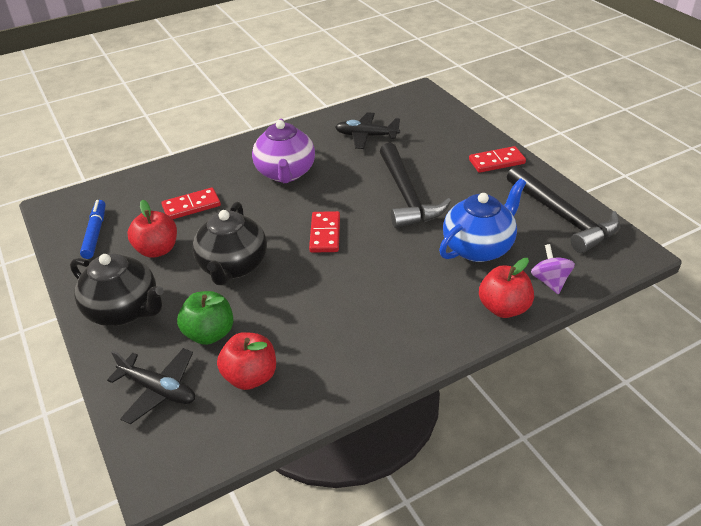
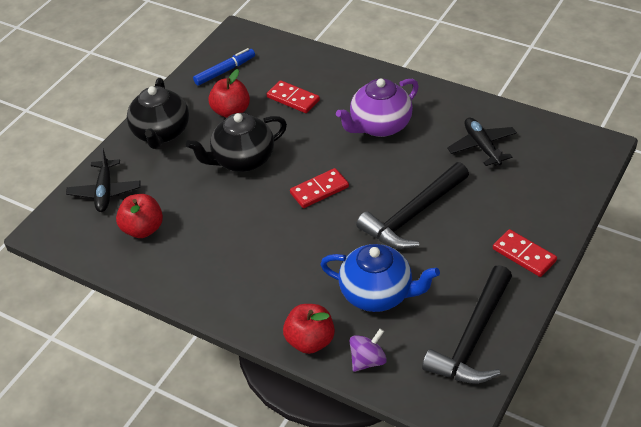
camera: 60 degrees right, 5 degrees up
green apple [177,291,234,345] -> none

